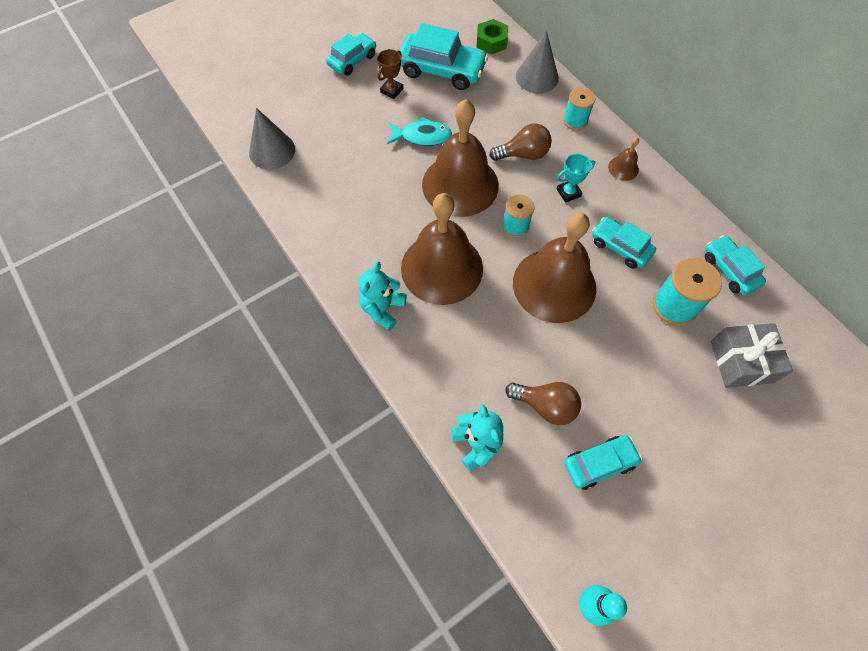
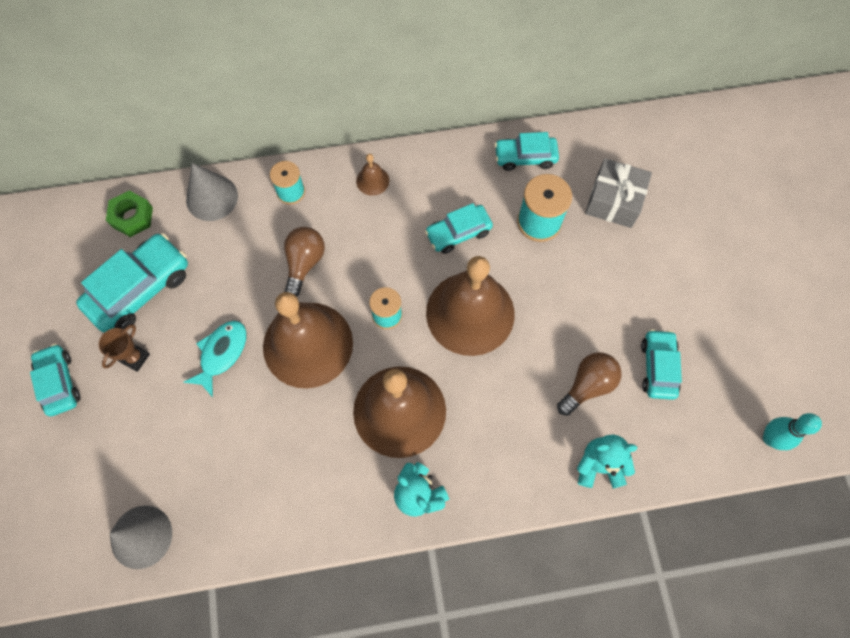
camera: 65 degrees left, 5 degrees up
brown trophy [377,49,403,99] -> brown trophy turned 60 degrees clockwise [99,324,150,372]
turquoise trophy [556,154,595,203] -> none

